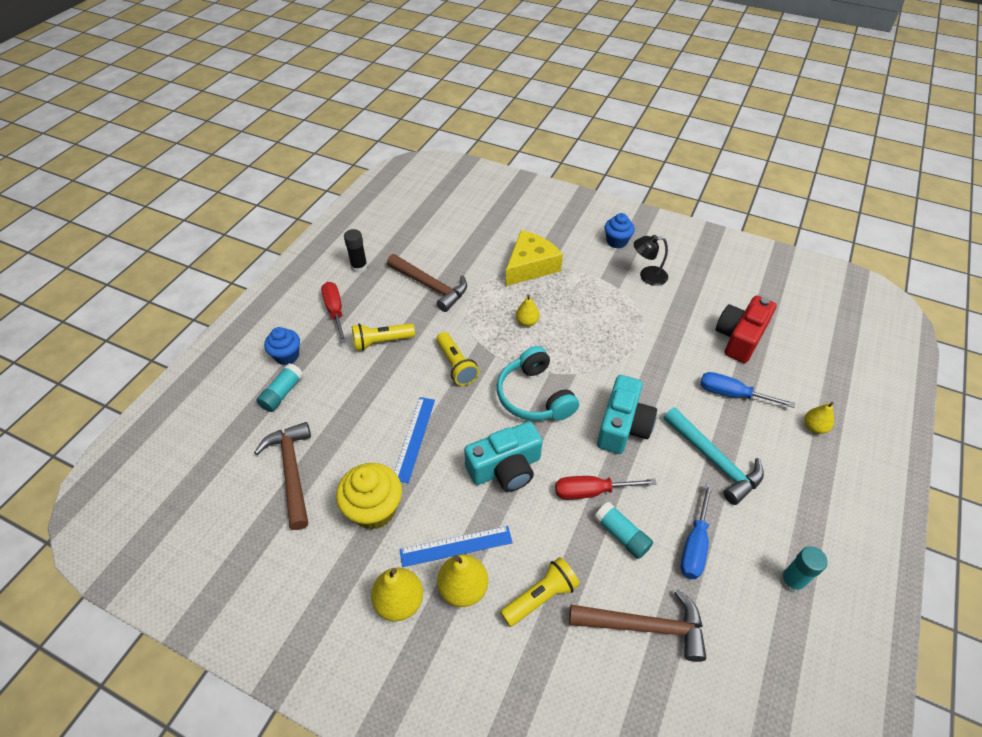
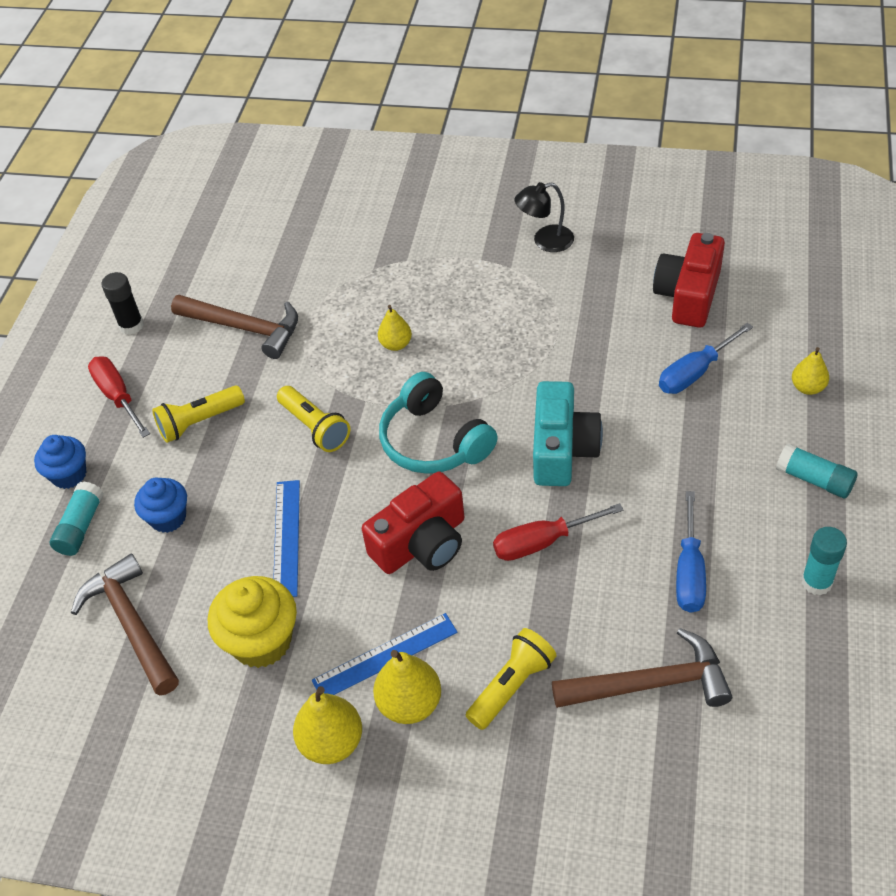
camera: 10 degrees left, 0 degrees up
turquoise camera [464,421,543,492] -> red camera [362,472,464,574]
yellow cheese [506,230,563,286] -> none
turquoise glue stick [594,502,653,559] -> turquoise glue stick moved to [776,443,858,498]
blue cupcake [604,213,635,248] -> blue cupcake moved to [134,478,187,533]
turquoise hammer [664,407,764,505] -> none
blue screwdriver [700,372,795,408] -> blue screwdriver turned 45 degrees counterclockwise [659,323,753,394]

